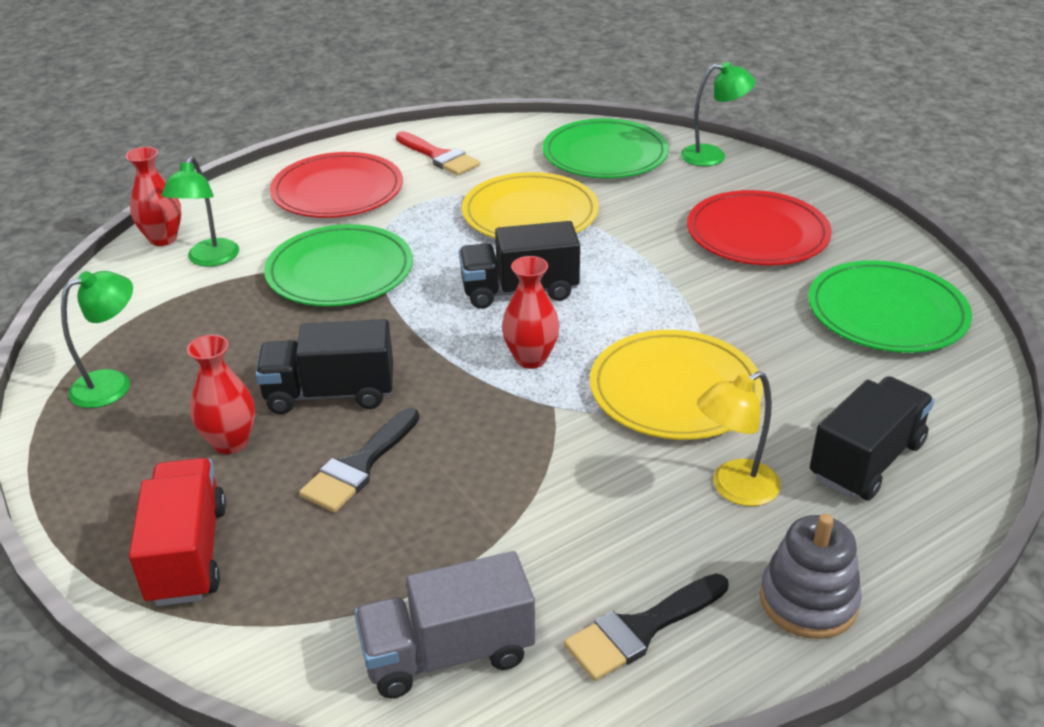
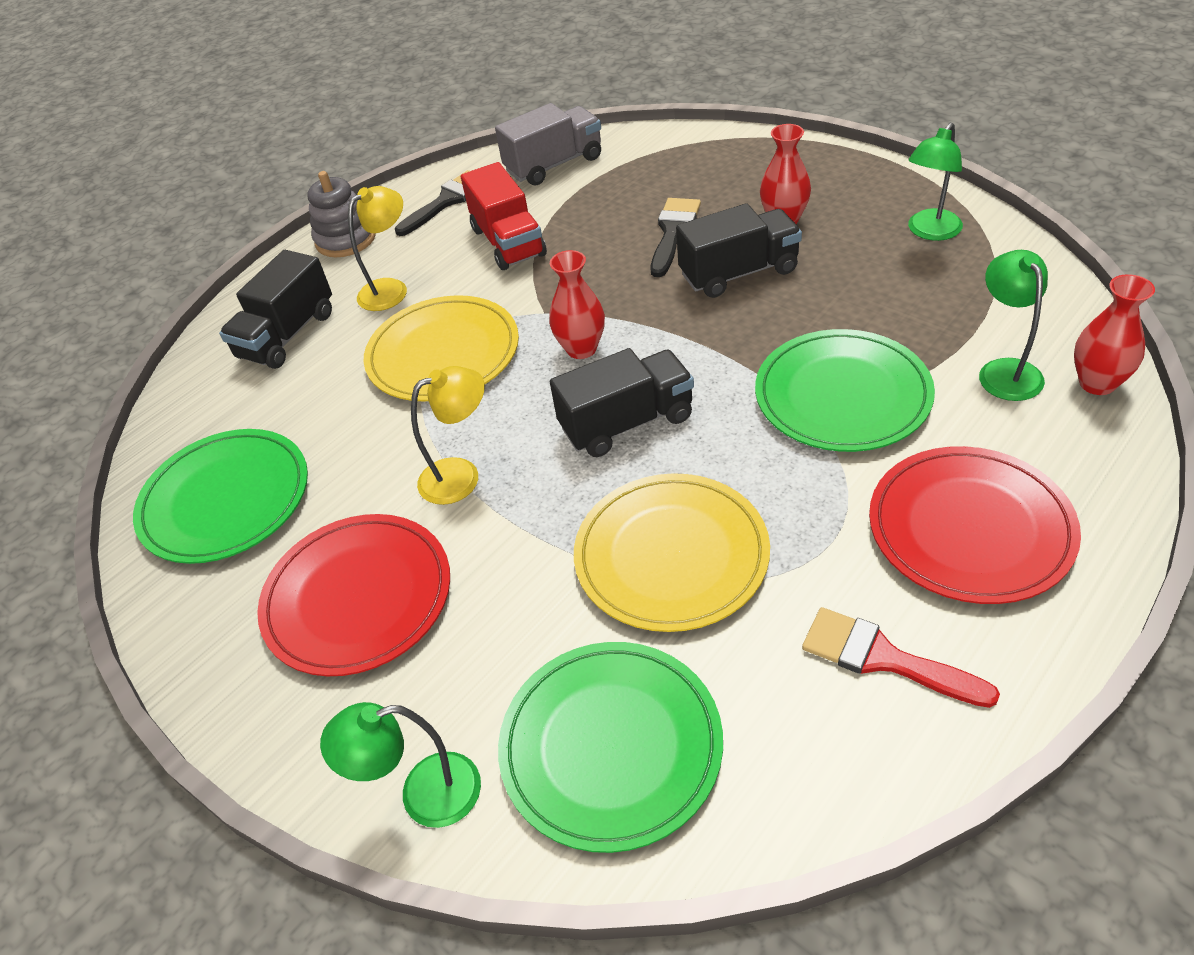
camera: 170 degrees right, 10 degrees up
red truck [129,458,226,606] -> red truck moved to [461,162,547,270]
none -> yellow lamp [411,366,485,505]

